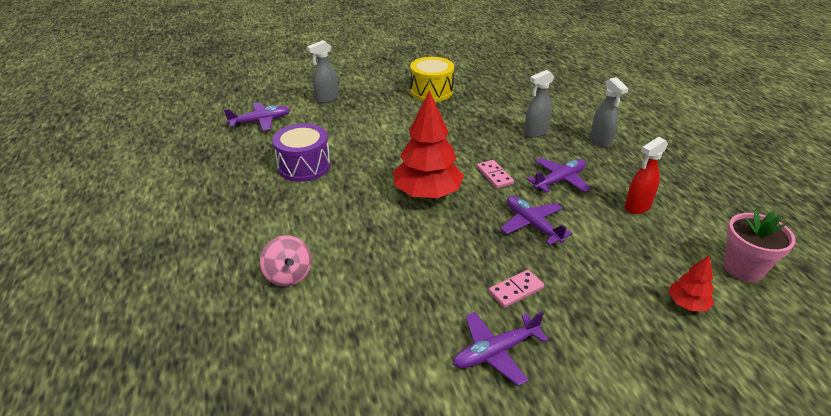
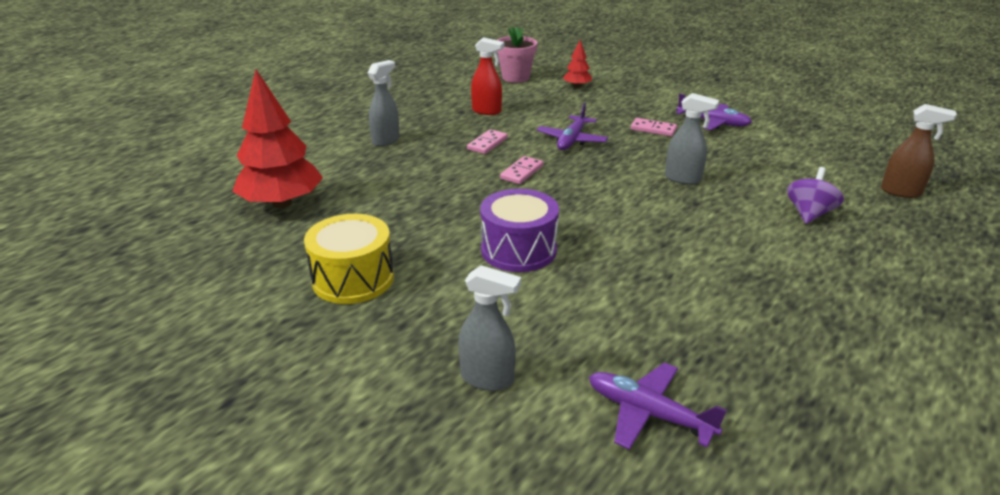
camera: 125 degrees left, 5 degrees down
pink spinning top [260,235,312,287] -> purple spinning top [787,167,844,224]
purple drum [272,124,331,182] -> purple drum moved to [480,189,559,272]
red tree [393,90,464,198] -> red tree moved to [232,69,323,208]
grey spray bottle [524,70,554,138] -> grey spray bottle moved to [665,93,719,185]
purple plane [527,158,591,193] -> pink domino [467,129,508,154]
none -> brown spray bottle [881,104,957,198]

